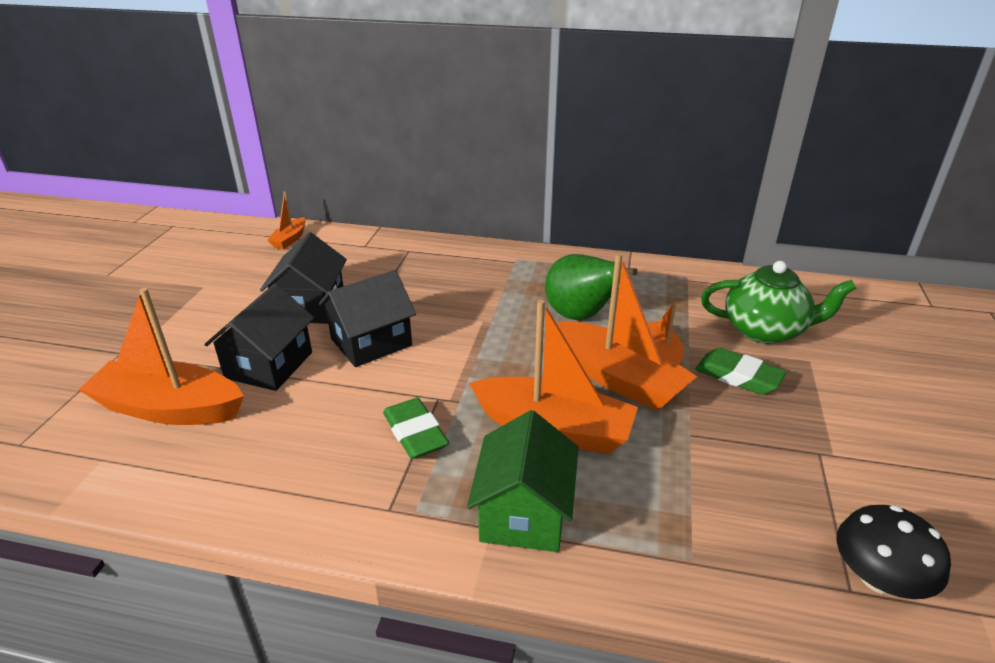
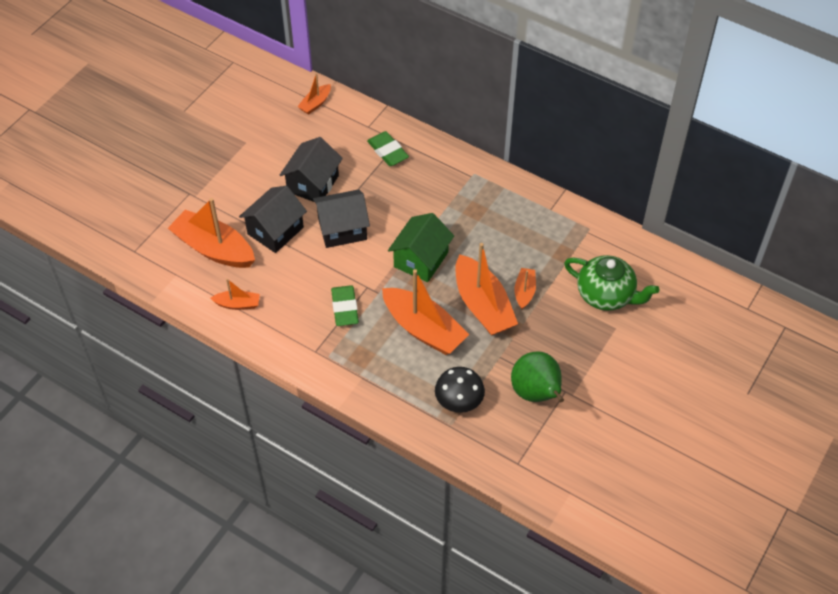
camera: 20 degrees right, 20 degrees up
green house [467,410,579,552] -> green house moved to [388,213,454,282]
green pear [545,254,637,320] -> green pear moved to [511,351,564,403]
green eraser [695,348,787,395] -> green eraser moved to [367,131,409,166]
black mushroom [837,505,951,599] -> black mushroom moved to [435,367,485,413]
none -> orange boat [210,278,260,310]

